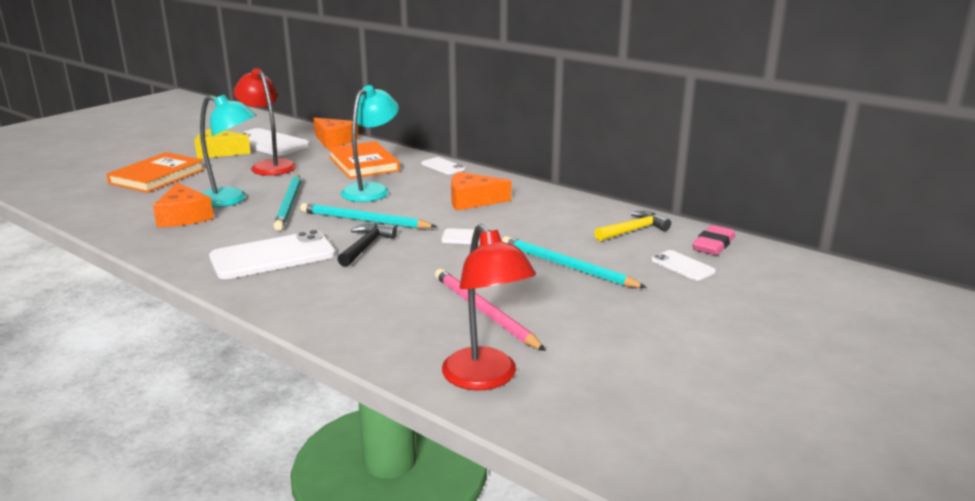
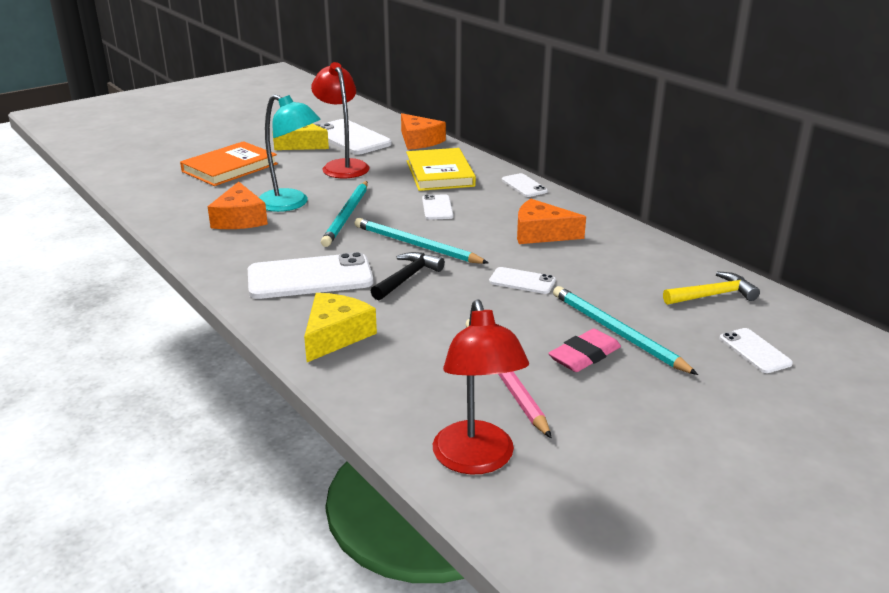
camera: 15 degrees right, 5 degrees up
orange book [328,141,400,179] -> yellow book [406,148,476,191]
turquoise lamp [341,85,399,202] -> white phone [422,194,453,220]
pink eraser [692,225,735,255] -> pink eraser moved to [548,328,621,372]
none -> yellow cheese [304,293,377,362]

